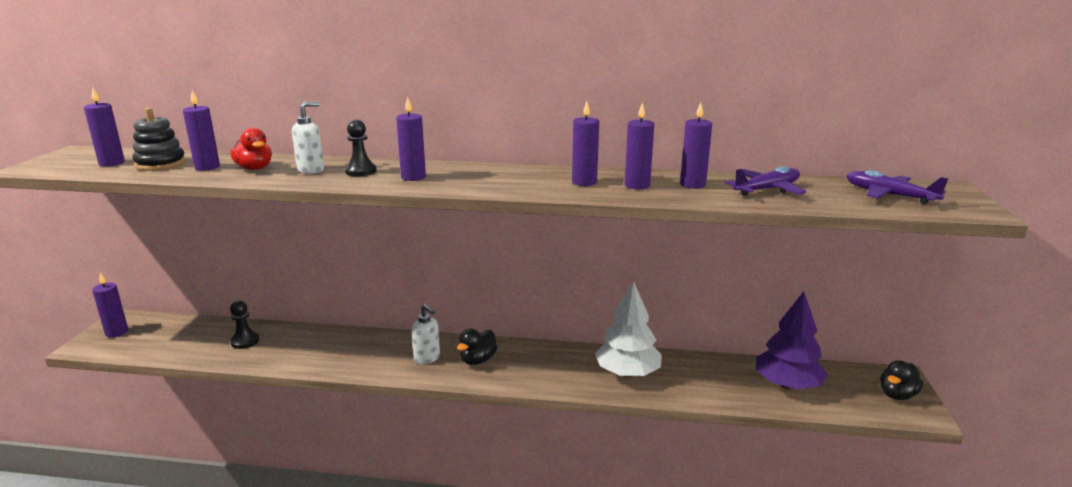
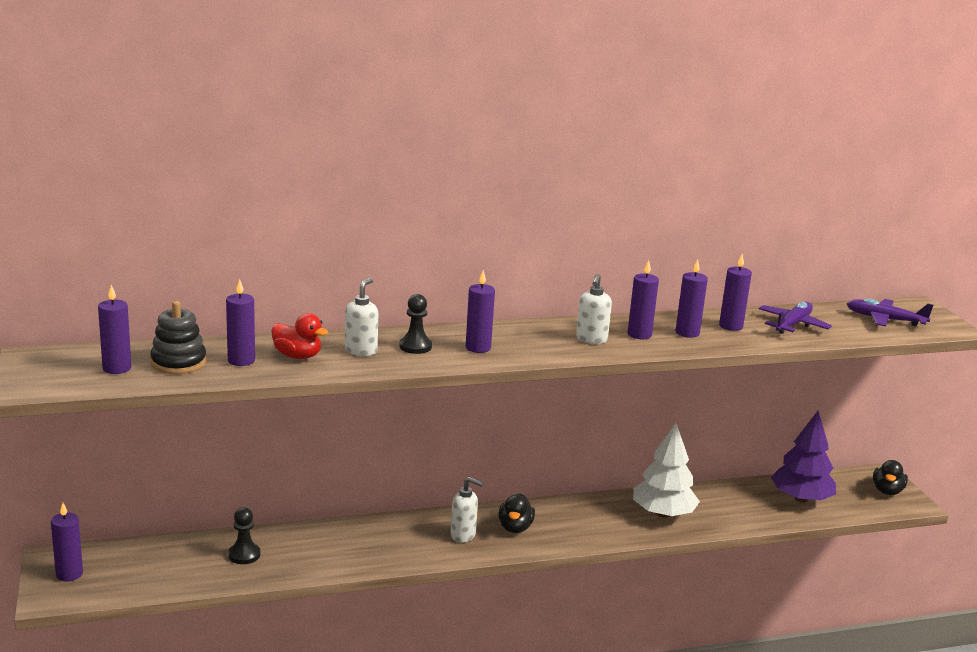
camera: 25 degrees left, 0 degrees up
none -> white soap dispenser [576,274,612,344]

